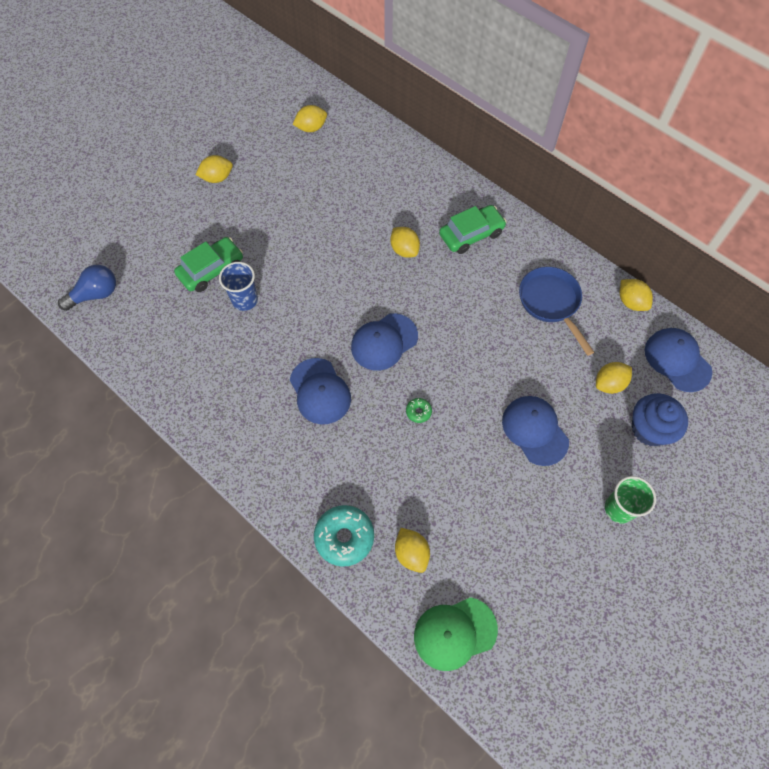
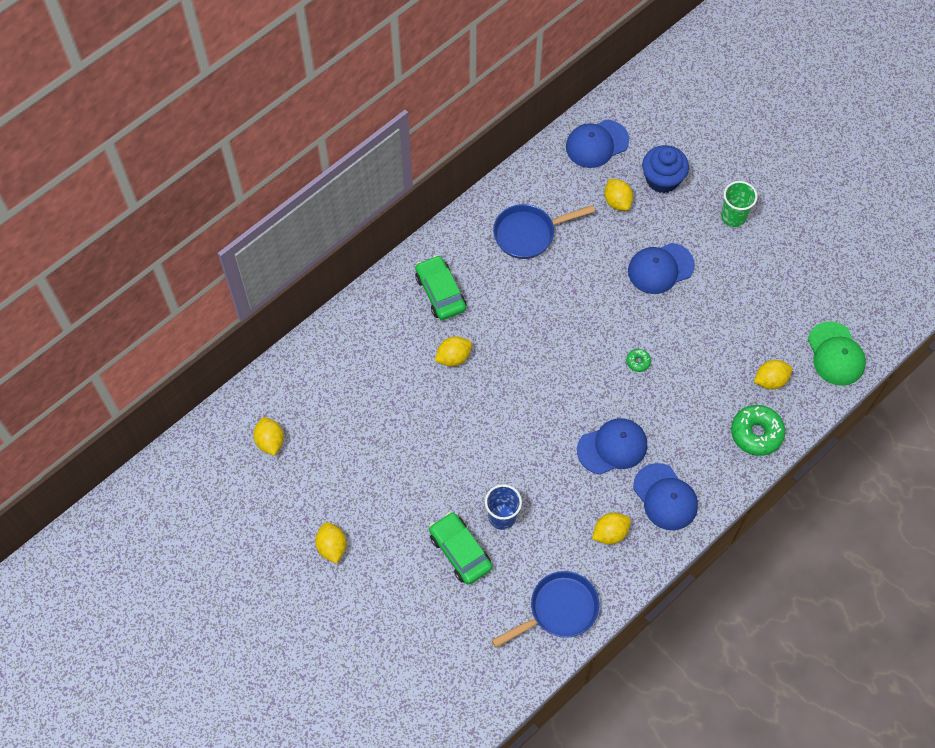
camera: 85 degrees left, 0 degrees up
blue light bulb [58,265,116,311] -> none
turquoise donut [314,505,374,567] -> green donut [731,405,785,456]
blue cap [351,313,418,371] -> blue cap moved to [633,463,698,530]
yellow lemon [620,279,653,311] -> yellow lemon moved to [592,513,631,544]
none -> blue pan [492,571,599,648]

